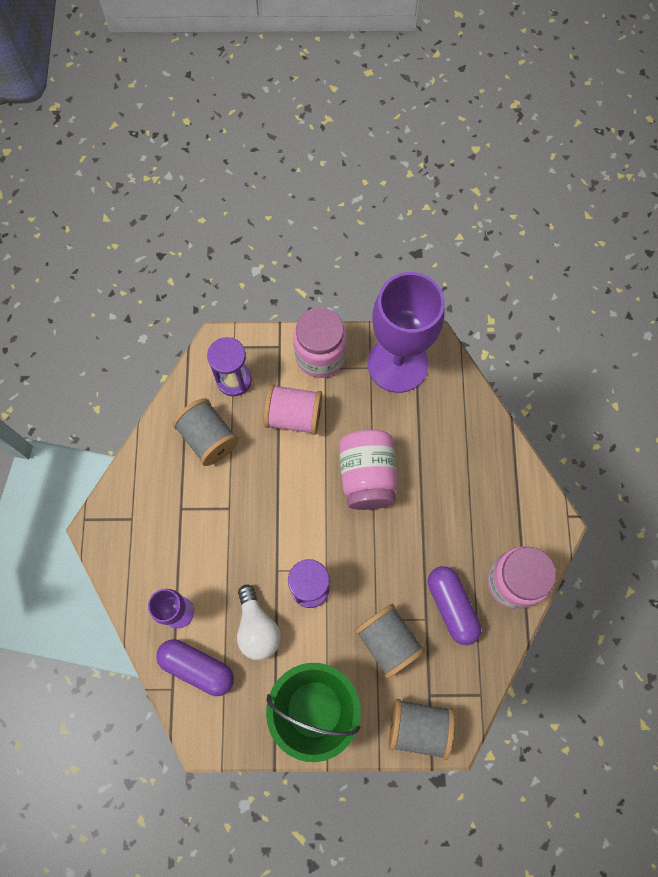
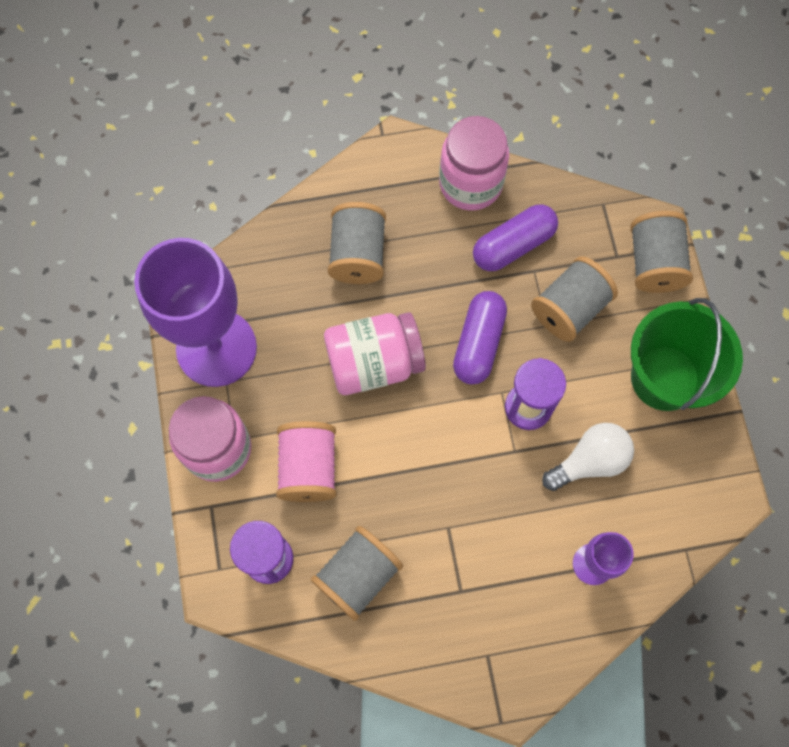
camera: 100 degrees left, 0 degrees up
purple capsule [156,639,234,696] -> purple capsule moved to [453,291,507,384]
none -> grey spool [328,202,386,284]

